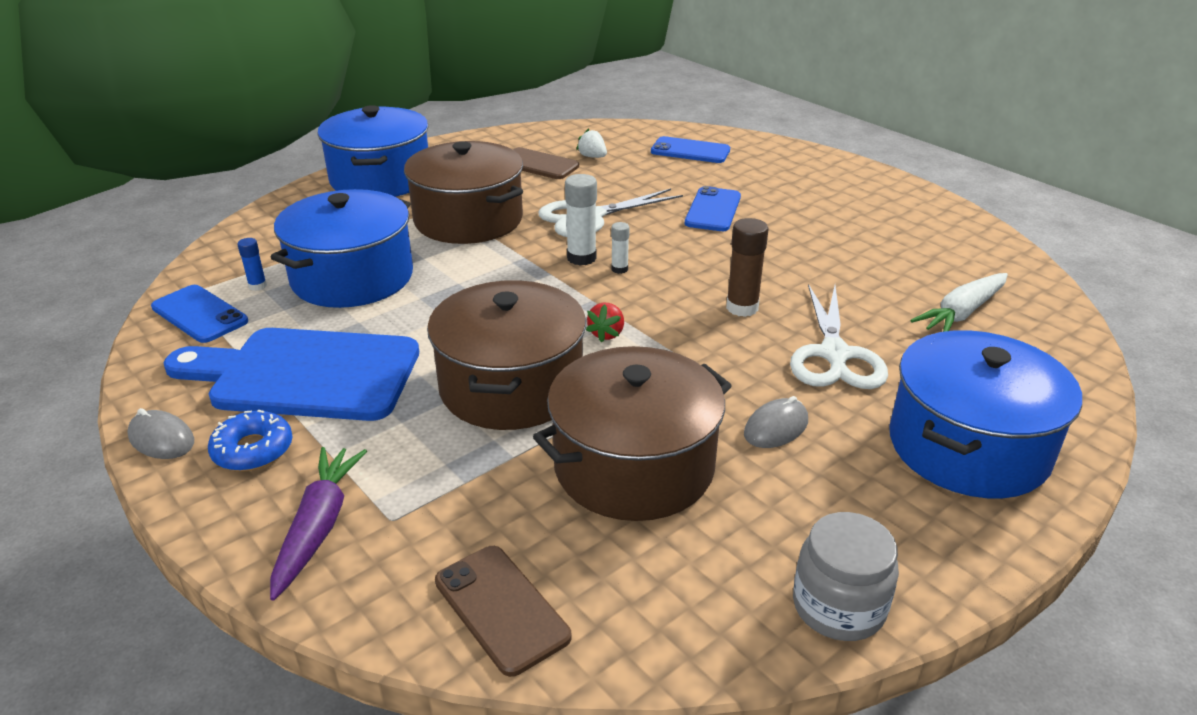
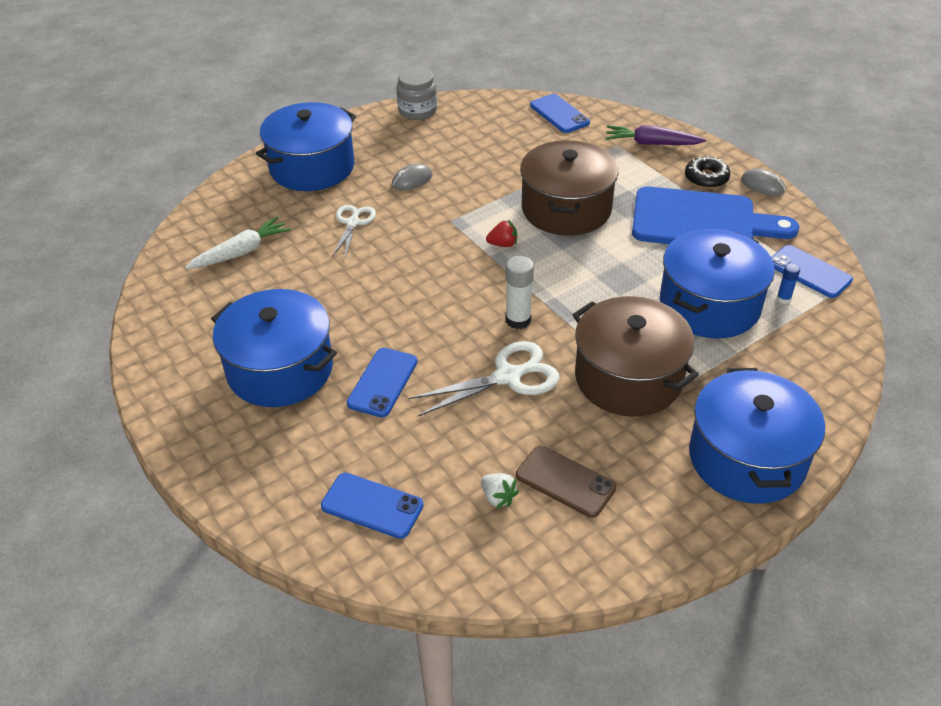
camera: 175 degrees left, 10 degrees up
blue donut [208,410,293,471] -> black donut [685,156,730,188]
purple carrot [270,447,367,601] -> purple carrot turned 90 degrees clockwise [605,125,706,145]
brown phone [435,546,572,677] -> blue phone [530,94,590,133]
brown pot [533,346,732,521] -> none
red strawberry [586,303,624,342] -> red strawberry turned 60 degrees clockwise [486,220,517,247]
white glue stick [611,222,630,274] -> none
brown glue stick [726,218,769,317] -> none
white scissors [790,284,888,389] -> white scissors [332,205,376,258], size x0.65
none -> blue pot [211,289,337,407]

